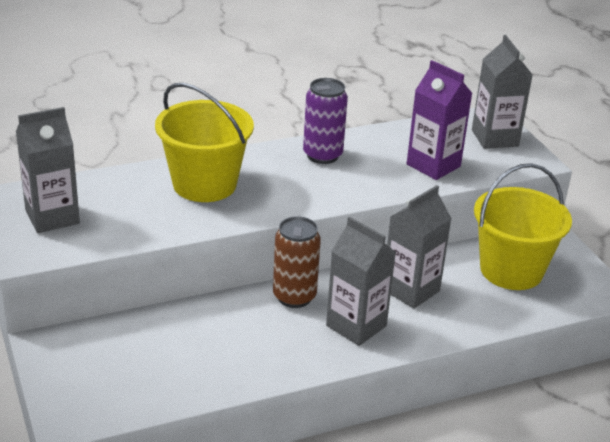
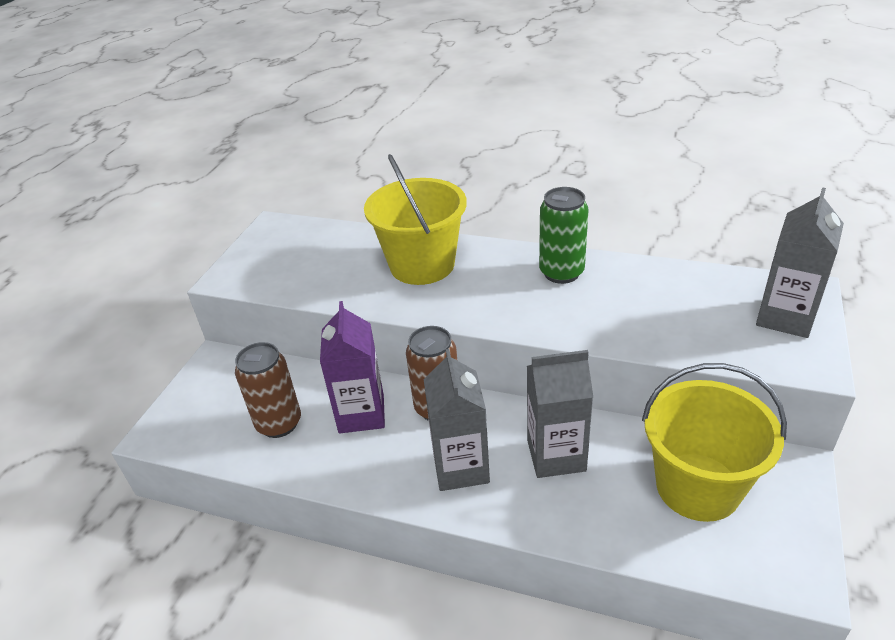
camera: 45 degrees right, 5 degrees up
grey carton [16,107,80,233] -> none
purple can [303,78,348,164] -> green can [539,187,589,284]
purple carton [407,60,473,180] -> purple carton moved to [320,301,385,433]
none -> brown can [235,342,301,438]

